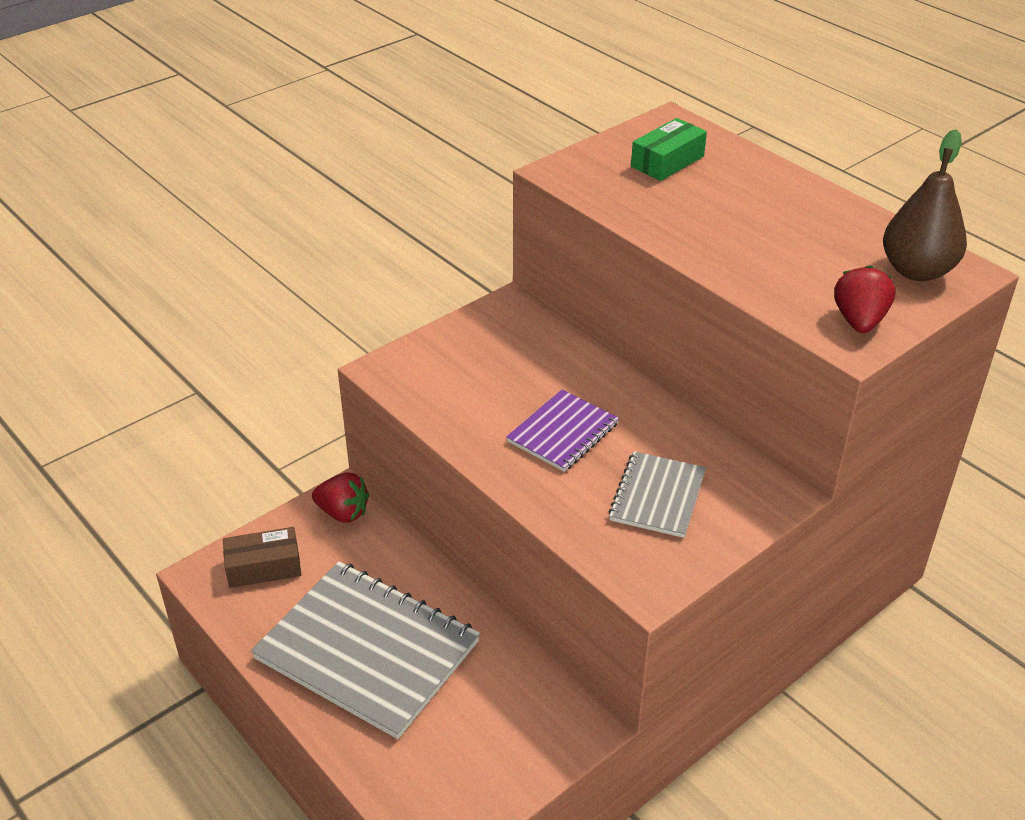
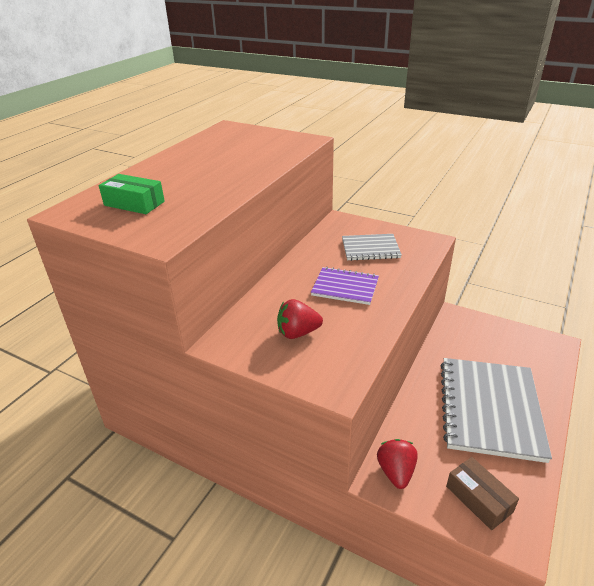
camera: 110 degrees left, 5 degrees down
red strawberry [834,265,896,333] -> red strawberry moved to [277,299,323,339]
brown pear [883,129,967,281] -> none

